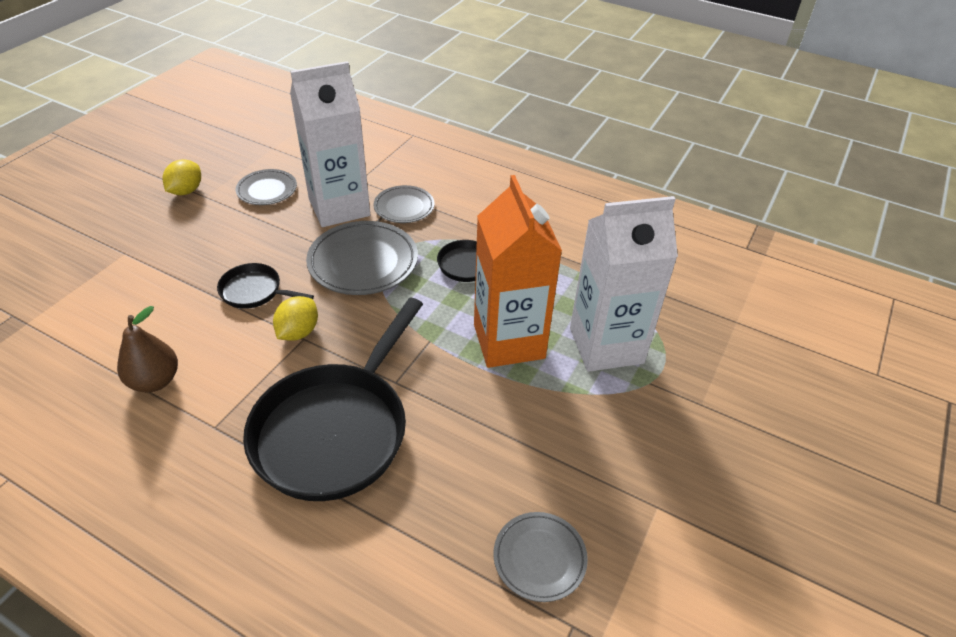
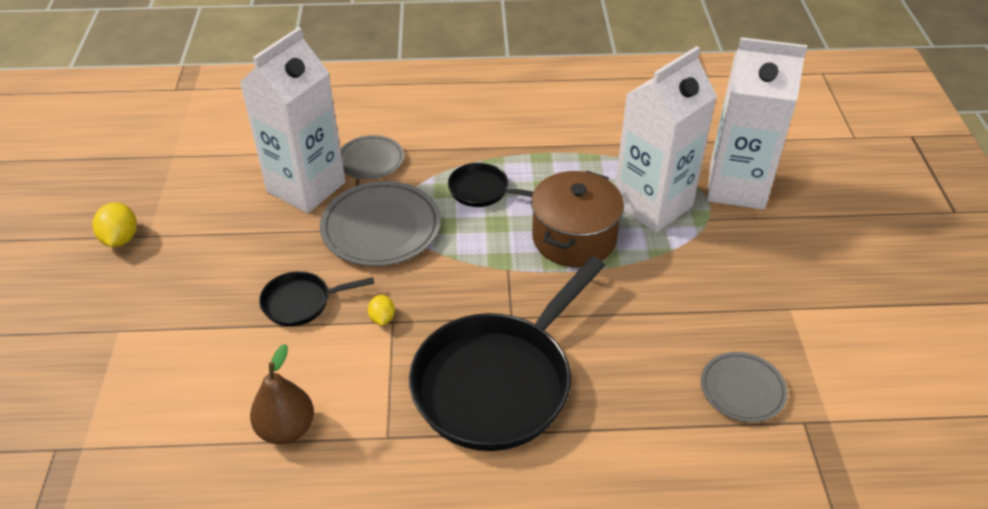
camera: 30 degrees left, 0 degrees up
grey plate [236,169,297,205] -> none
black pan [243,298,423,501] -> black pan turned 45 degrees clockwise [409,256,605,451]
yellow lemon [273,296,318,341] -> yellow lemon [368,295,395,325], size x0.61
orange carton [474,175,562,368] -> brown pot [531,171,624,267]
none -> white carton [707,37,807,210]

